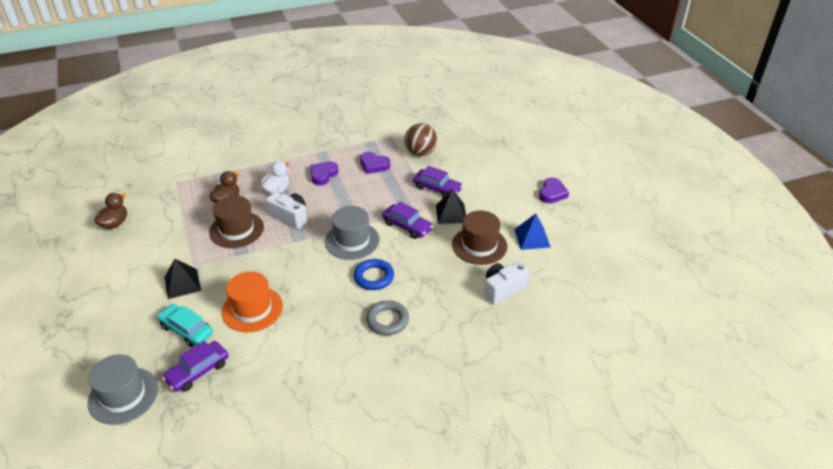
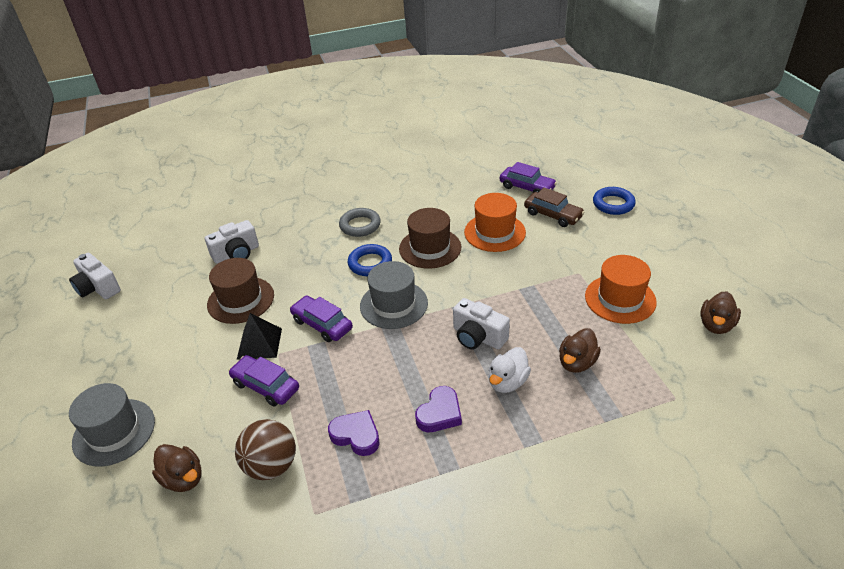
camera: 175 degrees left, 0 degrees up
grey hat [88,354,158,425] -> grey hat moved to [69,383,155,467]
turquoise car [157,304,213,347] -> brown car [524,188,585,227]
purple car [162,340,229,392] -> purple car turned 75 degrees clockwise [500,162,557,193]
black pyramid [165,259,201,299] -> none
brown hat [209,195,264,248] -> brown hat moved to [399,208,461,269]
blue pyramid [514,213,551,250] -> none
purple heart [539,177,569,203] -> none
none -> white camera [69,253,121,299]
none -> brown duck [152,444,201,492]
none -> orange hat [585,255,657,324]
none -> blue ring [593,187,636,215]

